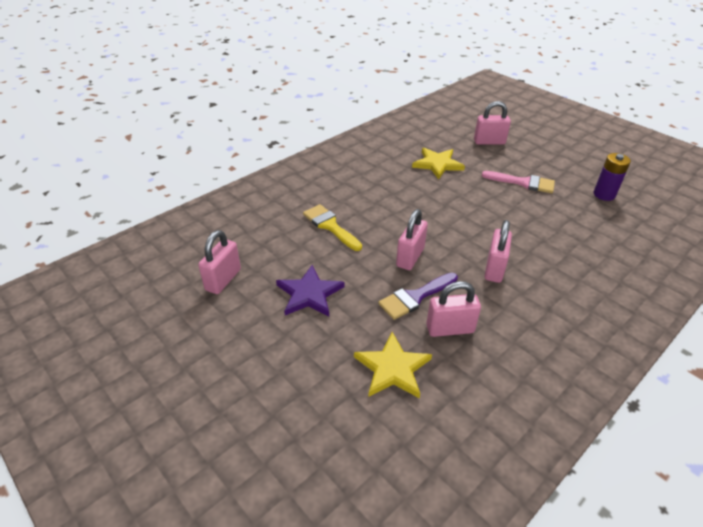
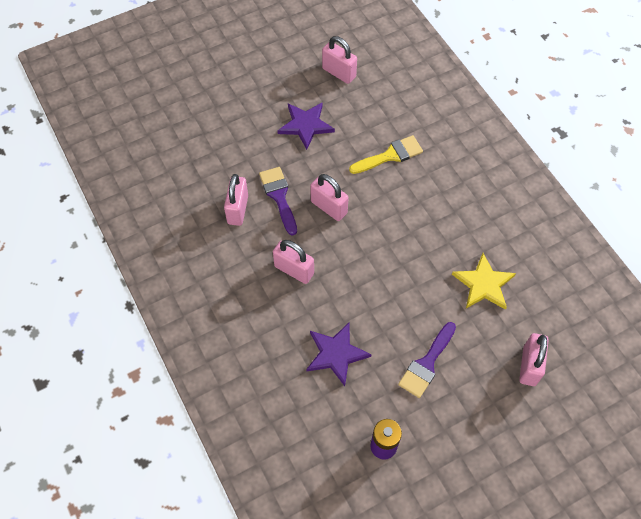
camera: 105 degrees right, 20 degrees up
yellow star [354,332,432,398] -> none
pink brush [482,171,555,193] -> purple brush [398,322,456,398]
none -> purple star [306,323,371,386]

